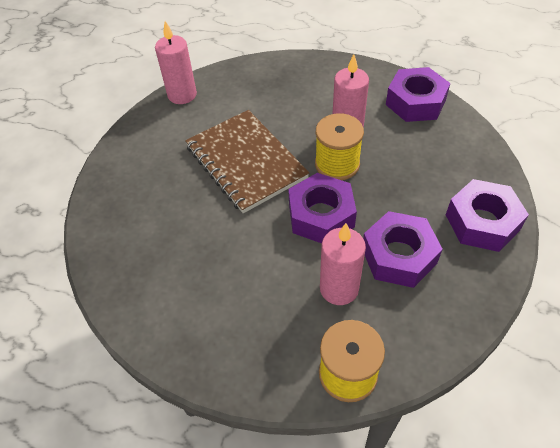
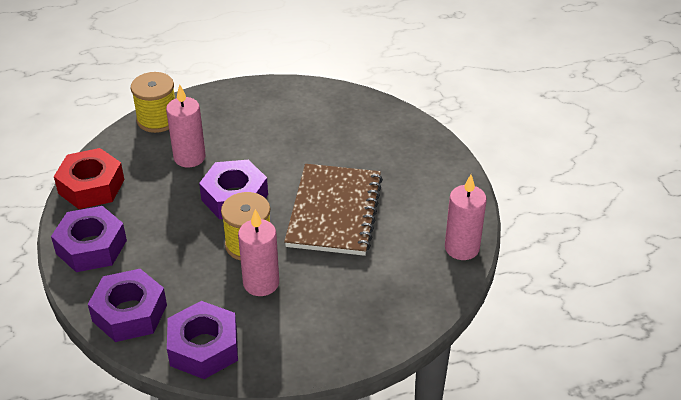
camera: 145 degrees right, 10 degrees down
brown notebook [185,110,309,213] -> brown notebook turned 75 degrees clockwise [284,164,383,256]
purple nut [363,211,443,288] -> purple nut moved to [88,269,167,342]
none -> red nut [54,148,124,209]

